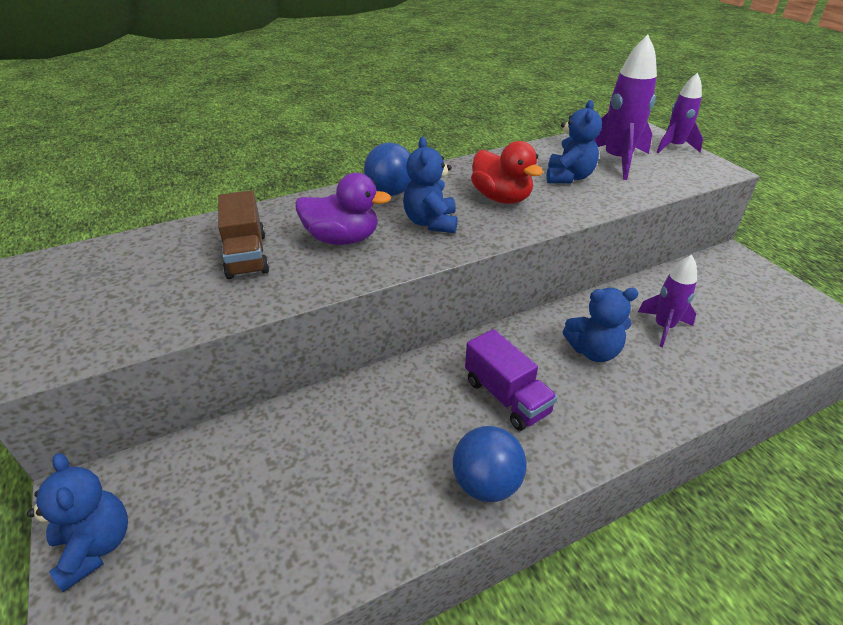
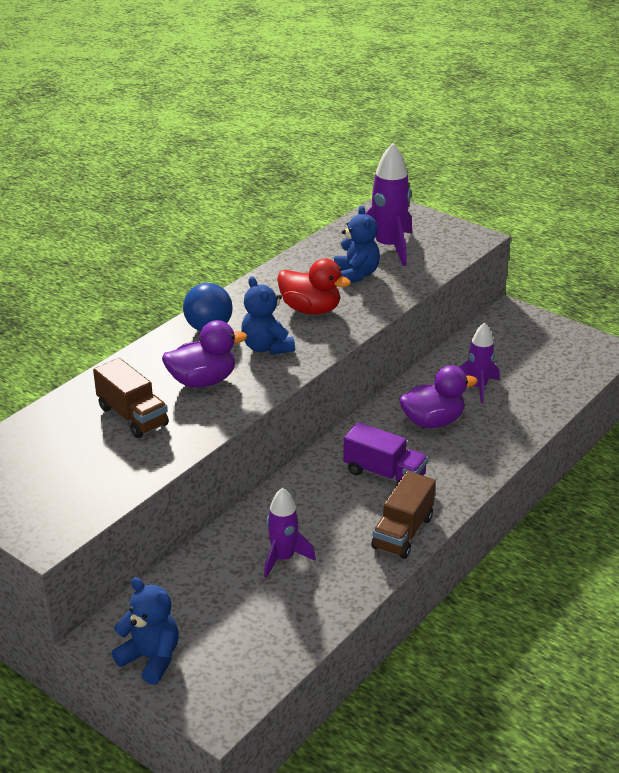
camera: 25 degrees left, 5 degrees down
blue ball [453,426,527,502] -> brown truck [371,471,436,559]
blue teddy bear [562,288,639,362] -> purple duck [399,366,478,428]
purple rocket [656,73,703,153] -> purple rocket moved to [264,487,316,578]

